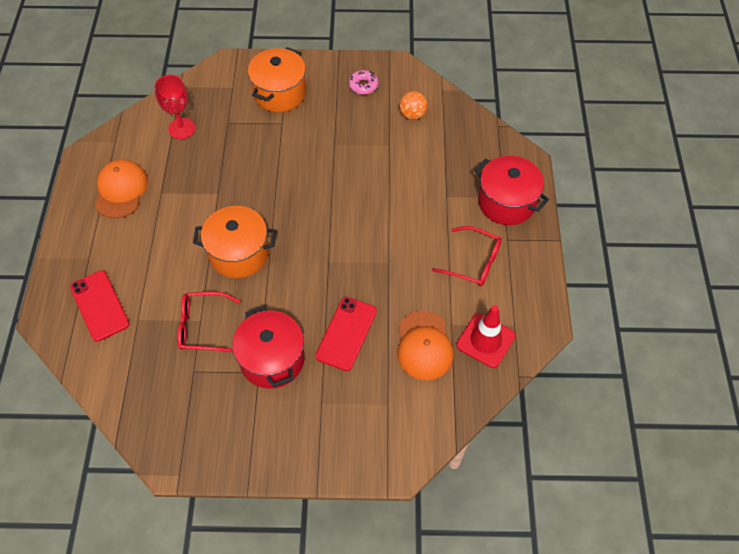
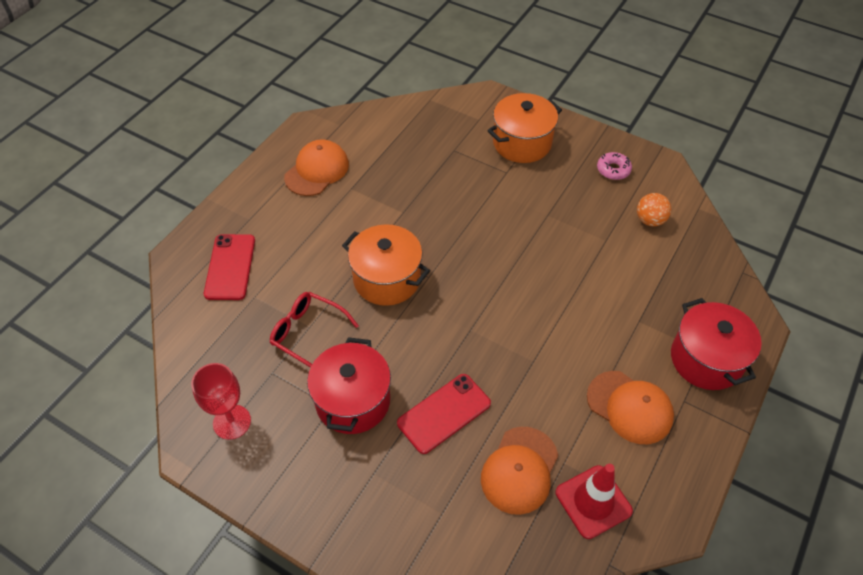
camera: 30 degrees right, 5 degrees down
red goblet [154,75,195,139] -> red goblet moved to [191,363,251,440]
red glasses [432,226,502,286] -> orange cap [587,371,674,444]

